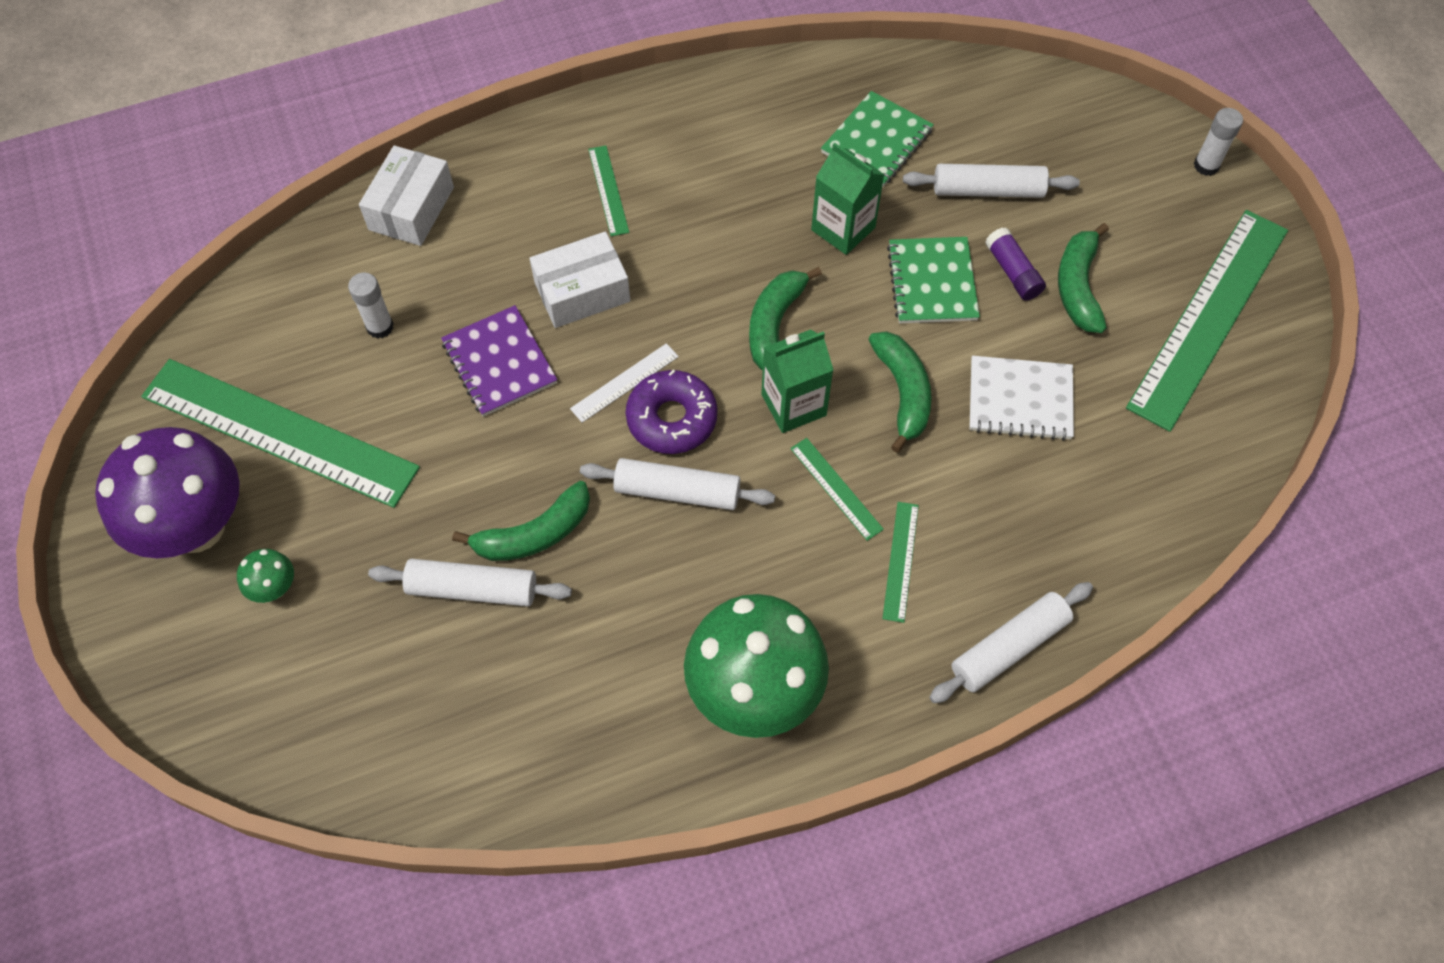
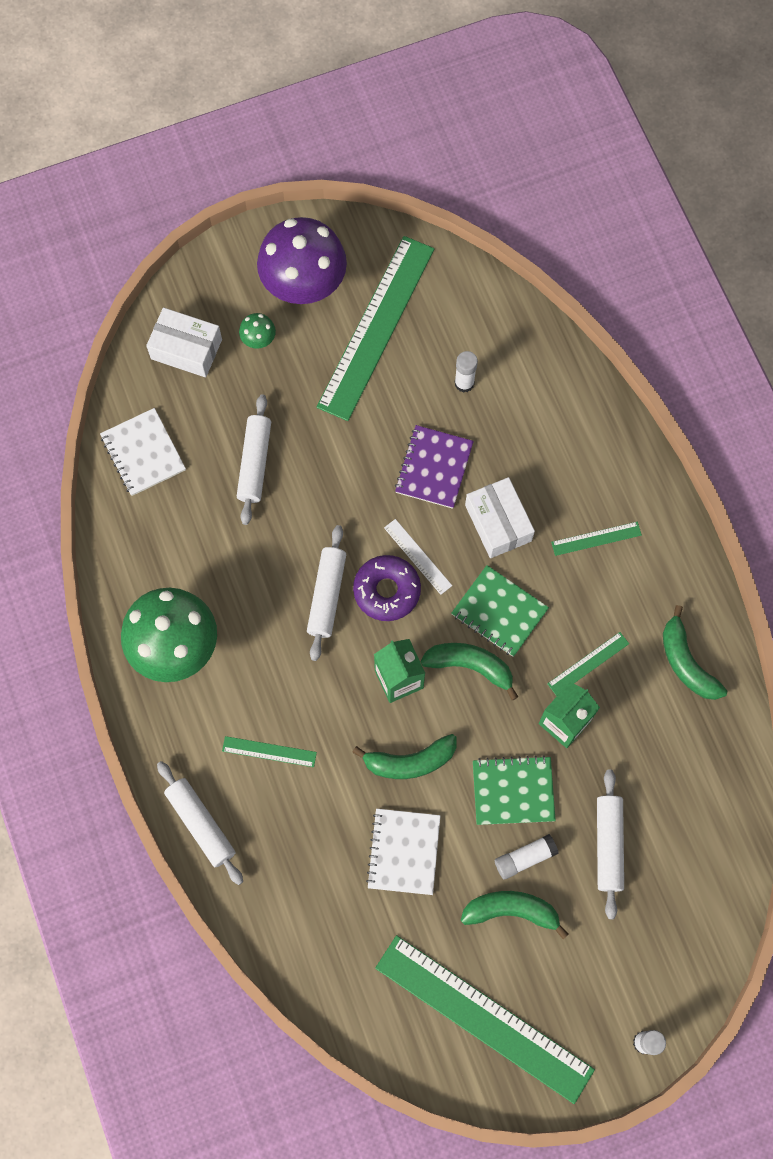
camera: 90 degrees right, 10 degrees up
white box [359,146,454,246] -> white box moved to [146,307,222,377]
purple notebook [441,305,557,417] -> purple notebook turned 45 degrees counterclockwise [395,425,474,509]
green banana [452,481,590,561] -> green banana moved to [663,605,727,700]
green ruler [790,438,884,541] -> green ruler moved to [547,632,629,696]
green notebook [821,91,934,187] -> green notebook moved to [451,565,549,657]
purple glue stick [985,227,1046,301] -> white glue stick [495,834,559,880]
none -> white notebook [100,408,186,496]

